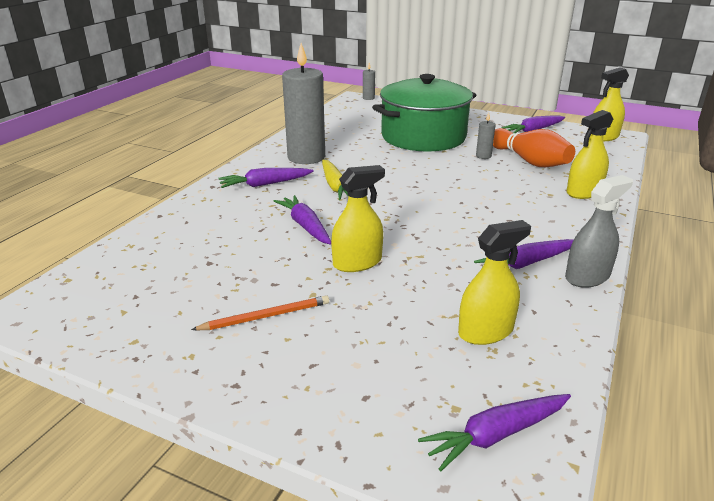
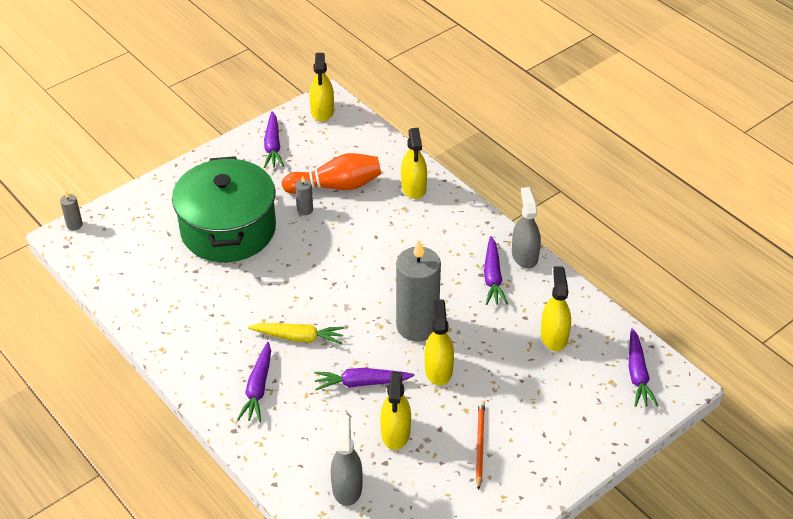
camera: 65 degrees left, 15 degrees up
grey candle [282,43,325,164] -> grey candle moved to [396,240,441,342]
none -> grey spray bottle [330,416,363,506]
none -> yellow spray bottle [380,372,411,450]

